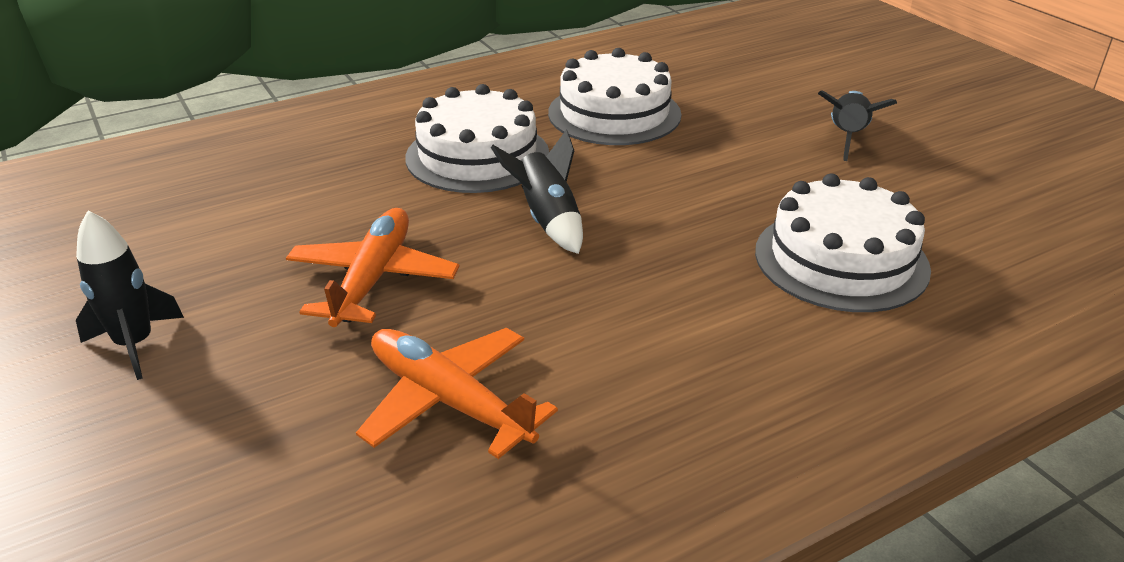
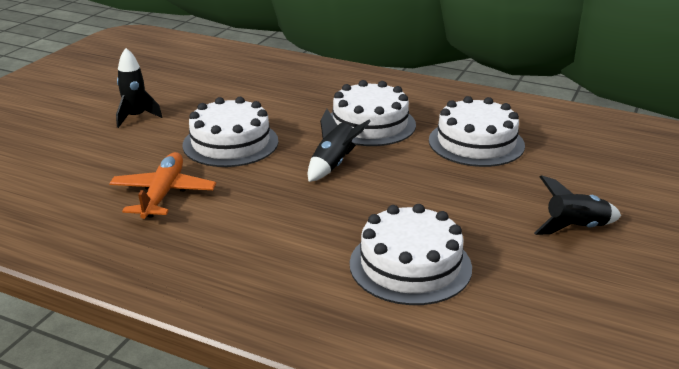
camera: 55 degrees right, 5 degrees down
orange plane [286,208,460,327] -> white cake [182,97,279,167]

